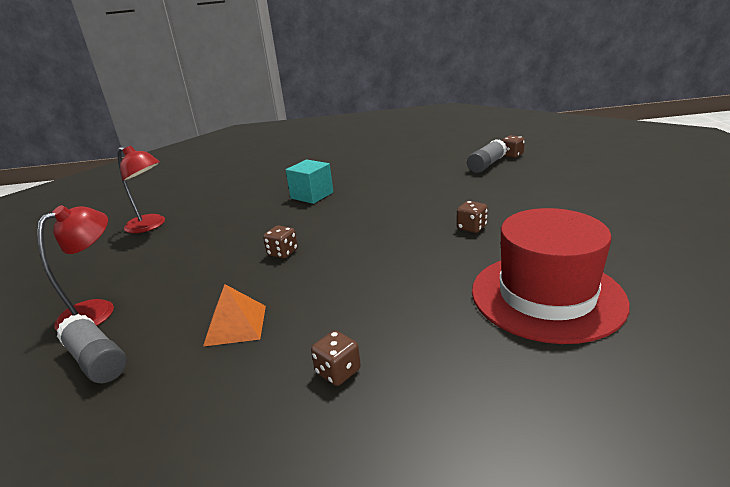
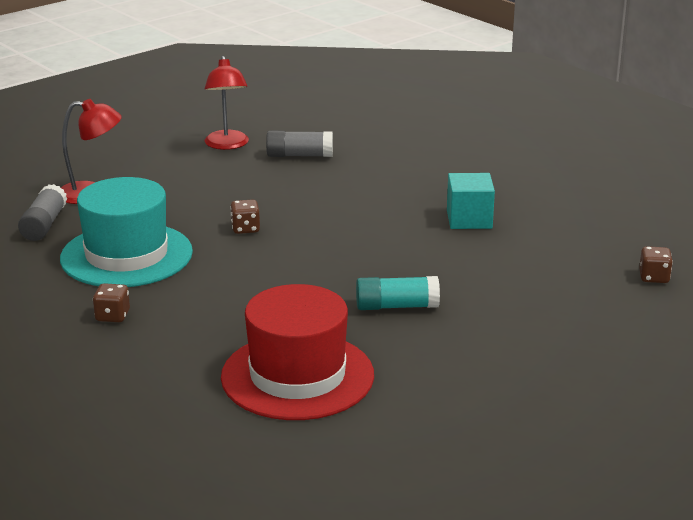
camera: 50 degrees right, 0 degrees up
orange pyramid [203,284,266,346] -> turquoise hat [60,177,193,287]
turquoise cube [286,159,333,204] -> turquoise cube moved to [447,173,495,229]
brown dice [457,201,488,233] -> turquoise glue stick [356,276,440,310]
grey glue stick [467,139,507,173] -> grey glue stick moved to [266,131,333,157]

